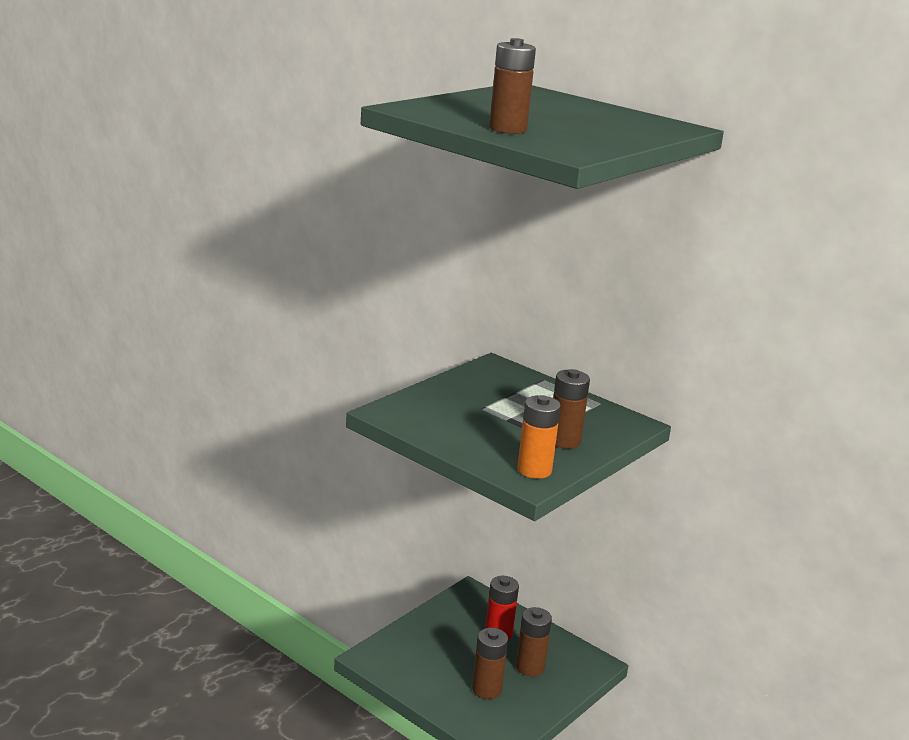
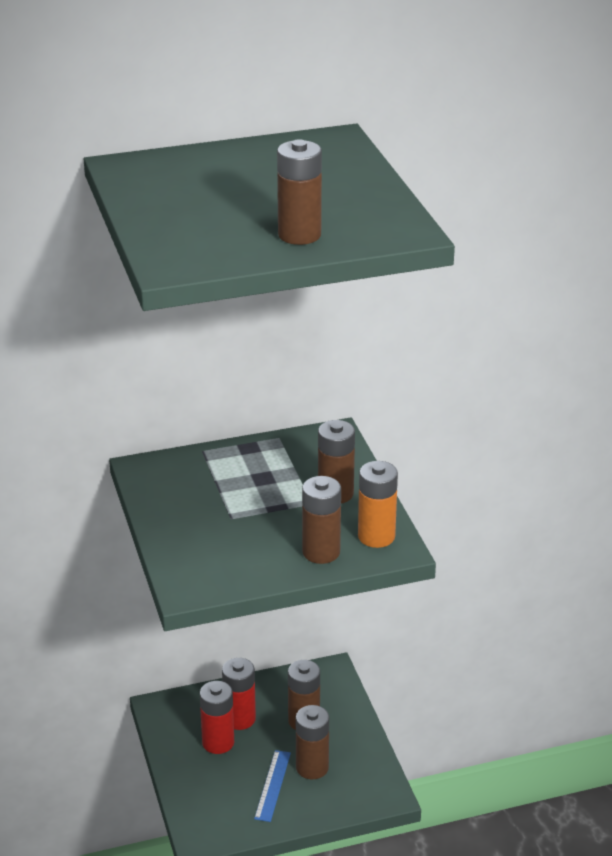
camera: 55 degrees left, 10 degrees up
none -> red battery [200,681,234,754]
none -> blue ruler [254,750,291,822]
none -> brown battery [302,476,341,564]

